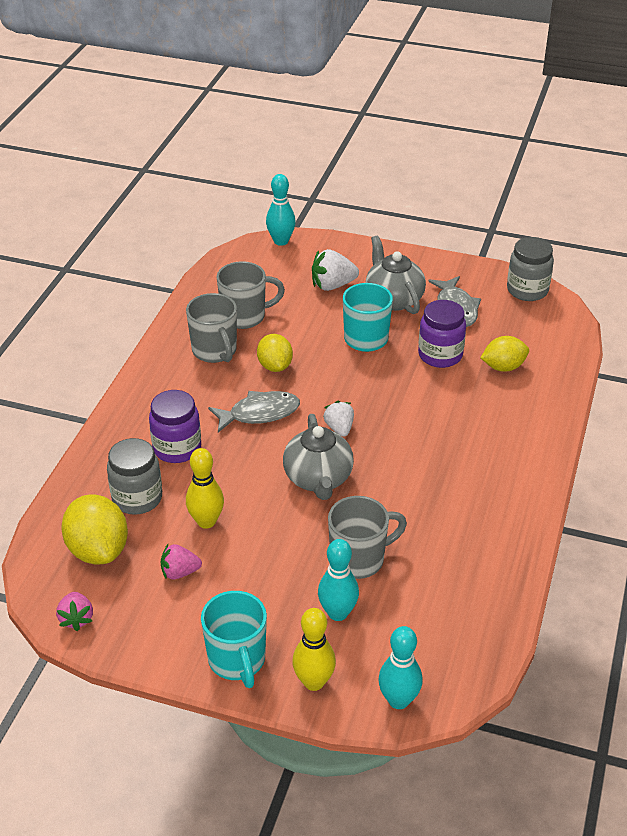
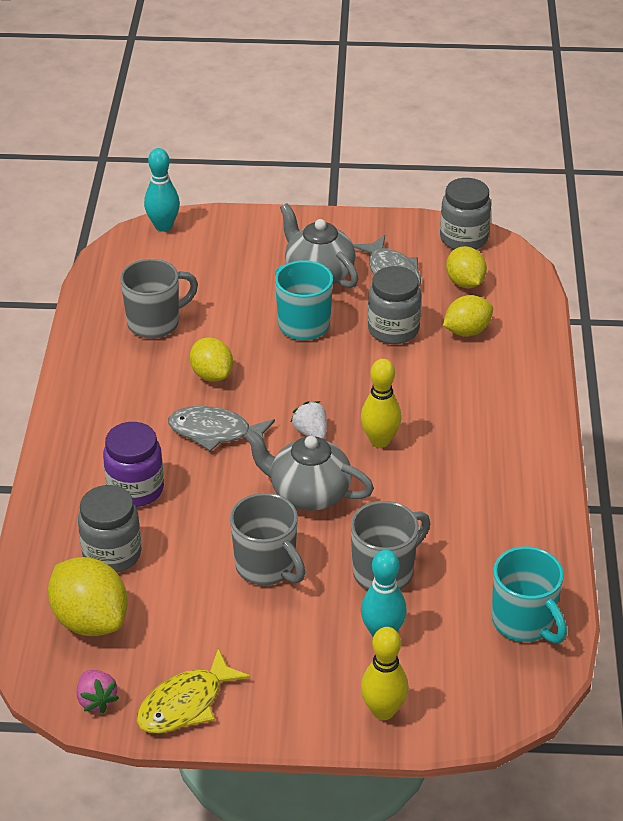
camera: 15 degrees left, 0 degrees up
pink strawberry [161,544,202,579] -> none
grey mug [186,293,237,363] -> grey mug moved to [230,493,306,585]
yellow bowling pin [186,448,224,529] -> yellow bowling pin moved to [361,359,402,448]
turquoise mug [201,591,267,688] -> turquoise mug moved to [492,546,567,644]
grey fish [208,391,300,432] -> grey fish turned 135 degrees counterclockwise [168,406,275,451]
grey teapot [283,414,354,500] -> grey teapot turned 135 degrees clockwise [244,429,374,511]
white strawberry [312,249,359,291] -> none
turquoise bowling pin [378,626,423,709] -> none
purple jar [418,300,466,368] -> grey jar [368,266,421,344]
none -> yellow fish [137,648,251,734]
none -> yellow lemon [446,246,487,288]

